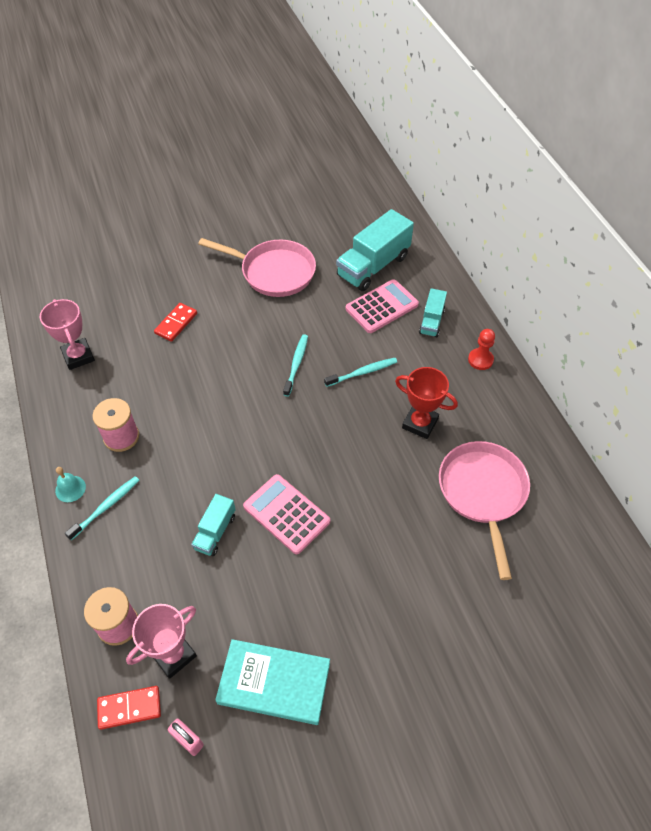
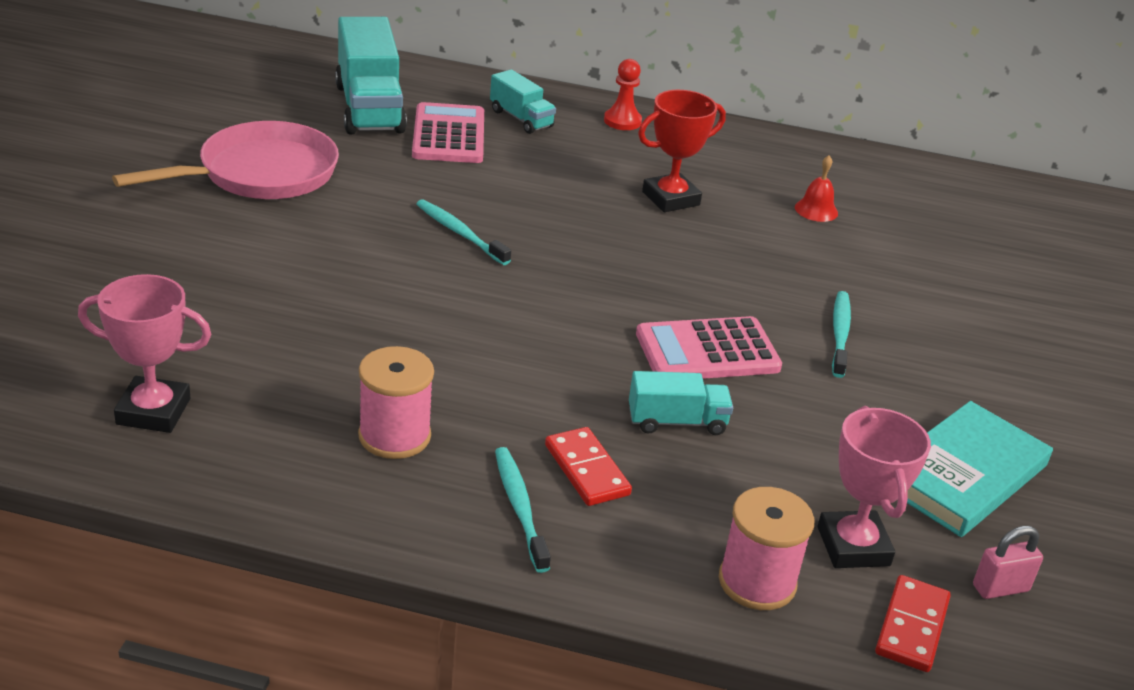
camera: 60 degrees left, 20 degrees down
turquoise bell [55,467,86,502] -> none
red domino [154,303,197,342] -> red domino moved to [545,427,632,506]
turquoise truck [191,494,236,556] -> turquoise truck turned 60 degrees counterclockwise [629,371,733,435]
turquoise toothbrush [324,358,397,387] -> turquoise toothbrush moved to [832,291,851,378]
pink pan [439,441,530,580] -> red bell [795,155,838,222]

